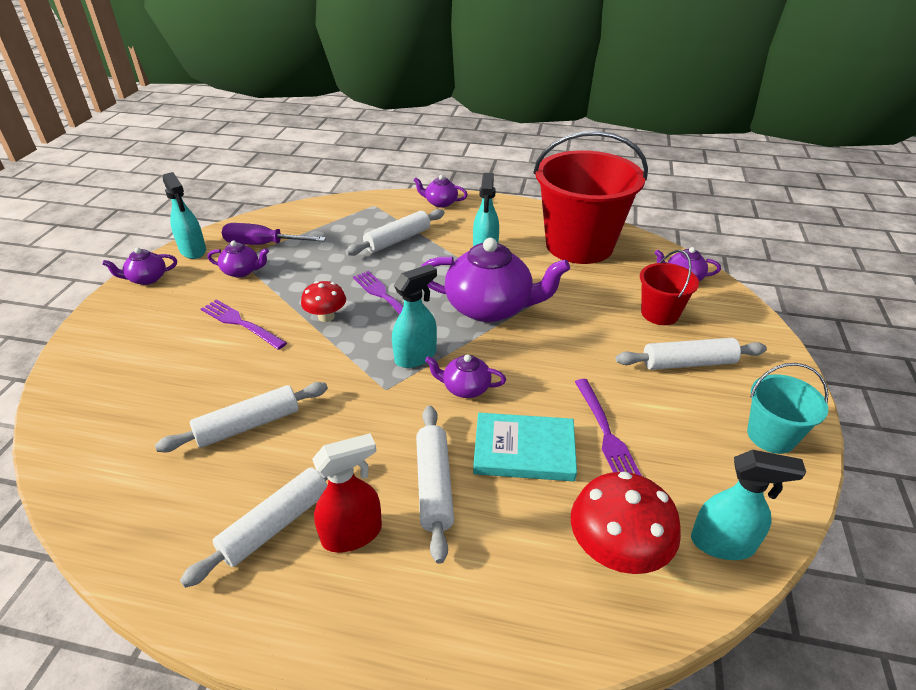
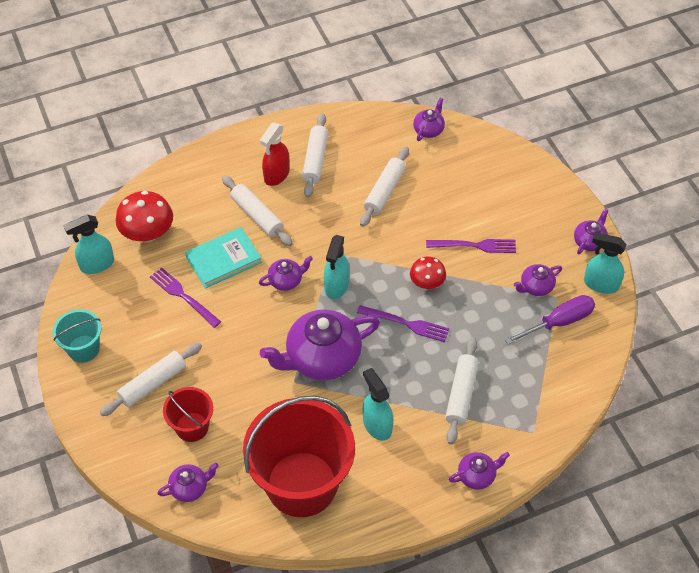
camera: 145 degrees right, 15 degrees up
none -> purple teapot [413,98,445,141]

